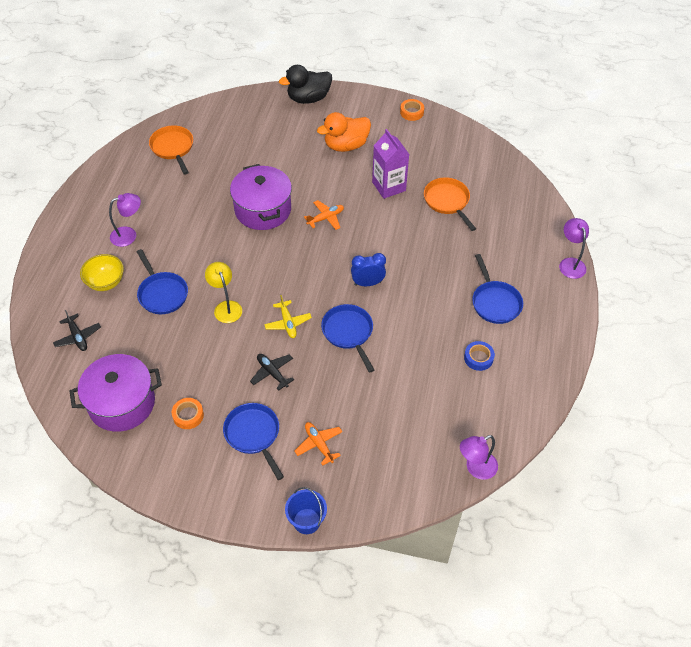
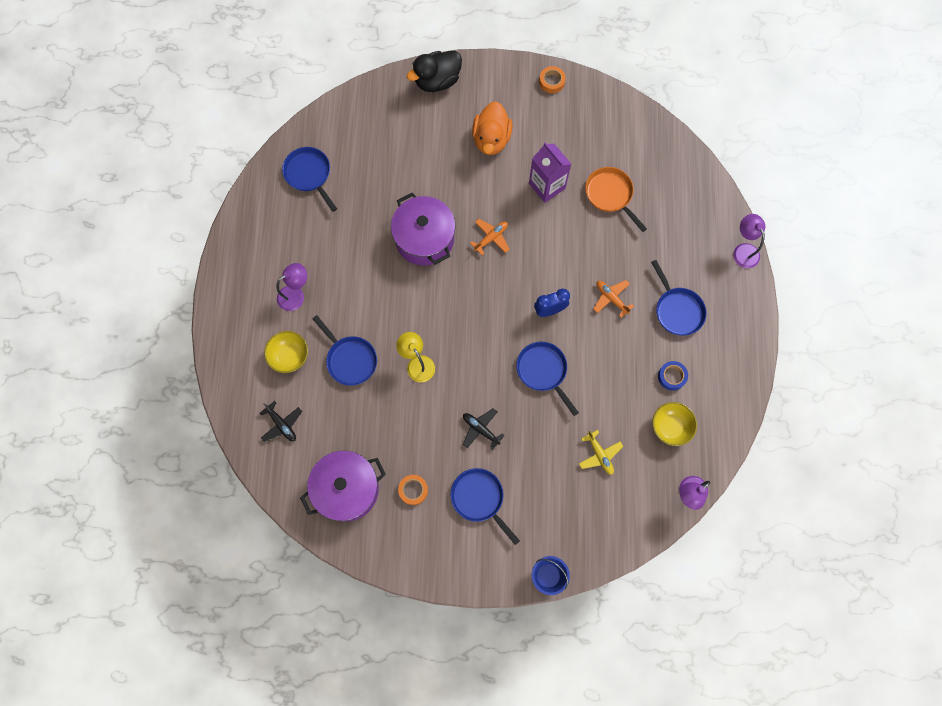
camera: 10 degrees left, 20 degrees up
orange pan [149,126,193,175] -> blue pan [282,147,337,212]
yellow plane [264,295,312,338] -> yellow plane moved to [579,430,623,475]
orange plane [294,422,342,466] -> orange plane moved to [594,280,634,318]
orange duck [317,112,371,152] -> orange duck turned 45 degrees counterclockwise [472,101,513,155]
none -> yellow bowl [652,402,697,446]

